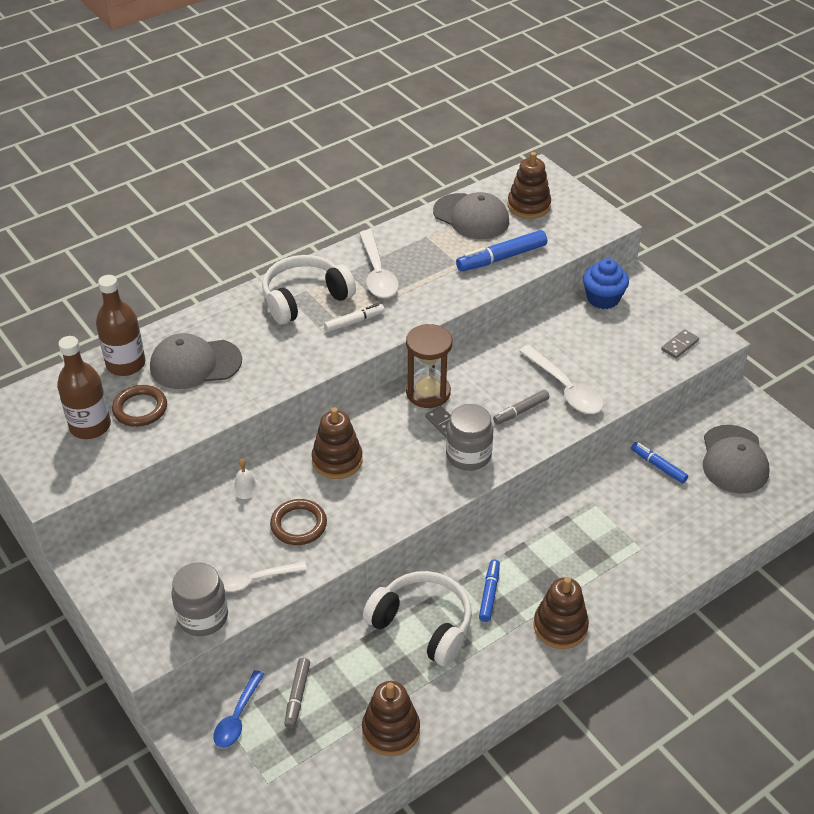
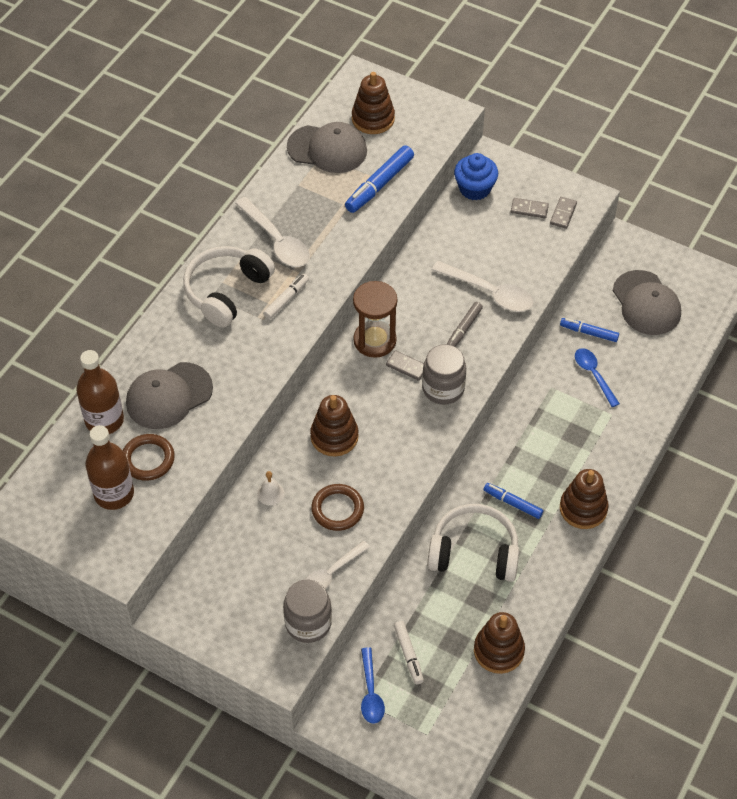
camera: 25 degrees left, 10 degrees up
grey marker [284,658,310,729] -> white marker [394,621,424,684]
blue marker [479,560,500,622] -> blue marker turned 45 degrees counterclockwise [483,483,543,519]
none -> grey domino [511,198,549,218]
none -> blue spoon [575,348,620,407]

